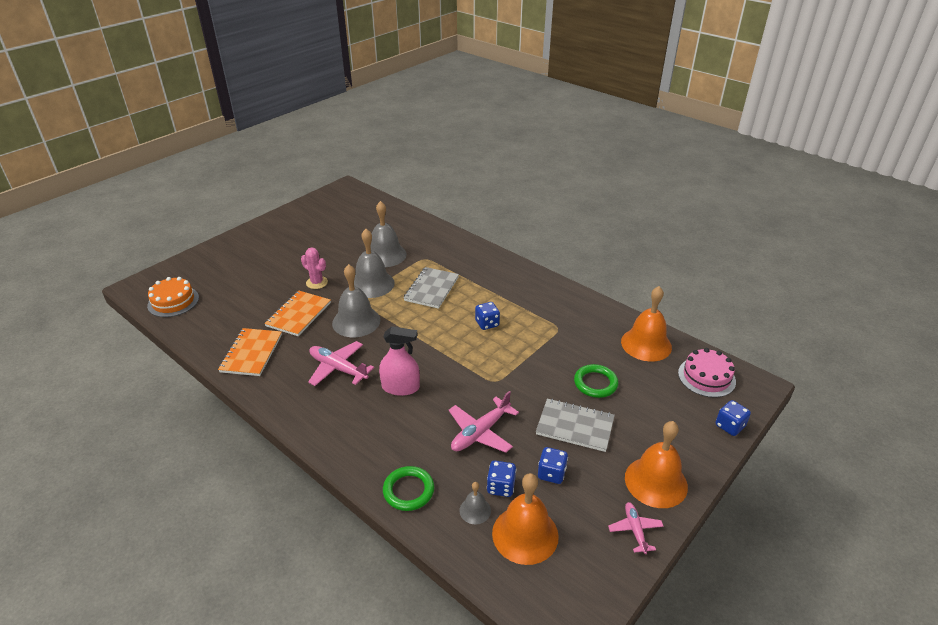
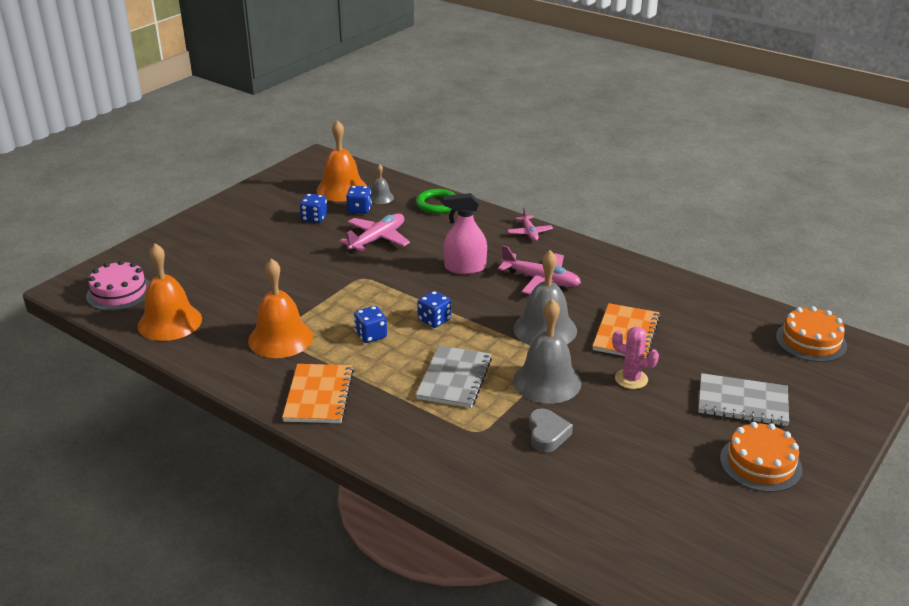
camera: 175 degrees right, 5 degrees down
orange notebook [218,328,282,376] -> orange notebook moved to [282,364,354,423]
grey bell [371,201,407,267] -> grey heart [529,408,573,452]
grey notebook [536,399,615,452] -> grey notebook moved to [698,373,789,426]
green ring [574,364,618,398] -> none
pink plane [608,502,664,554] -> pink plane moved to [507,207,553,241]
orange bell [625,421,688,508] -> orange bell moved to [248,258,313,358]
blue dice [716,400,751,436] -> blue dice moved to [417,291,451,328]
none -> orange cake [720,422,802,492]

